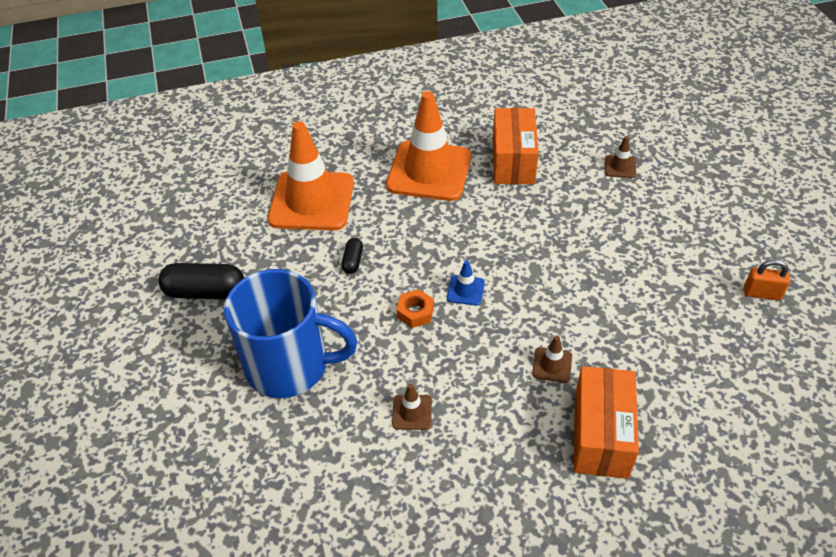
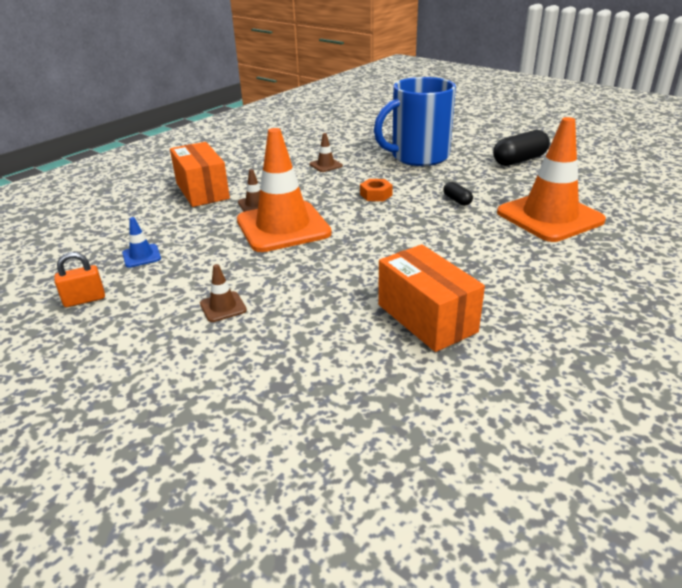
camera: 145 degrees right, 15 degrees down
orange traffic cone [386,91,471,201] -> orange traffic cone moved to [237,128,332,252]
blue traffic cone [447,260,485,306] -> blue traffic cone moved to [122,217,161,268]
brown traffic cone [605,136,636,178] -> brown traffic cone moved to [200,264,247,322]

